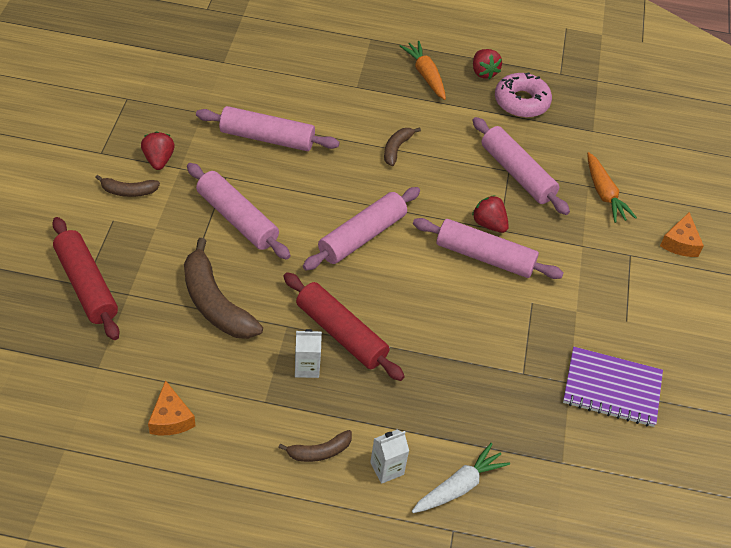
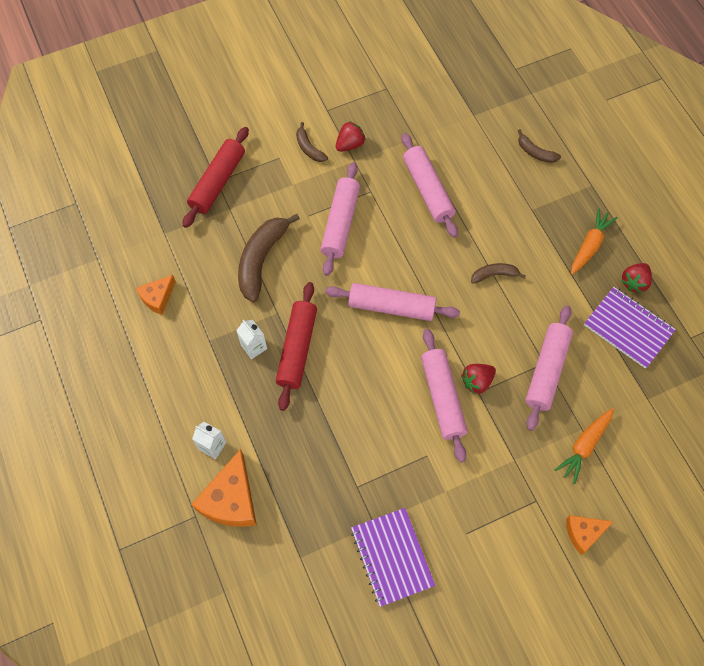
camera: 60 degrees right, 15 degrees up
brown banana [278,430,352,462] -> brown banana moved to [518,129,561,163]
white carrot [412,443,510,513] -> orange cheese [191,449,257,527]
red strawberry [472,195,509,233] -> red strawberry turned 135 degrees counterclockwise [461,364,496,395]
pink donut [495,73,552,118] -> purple notebook [584,287,676,368]

